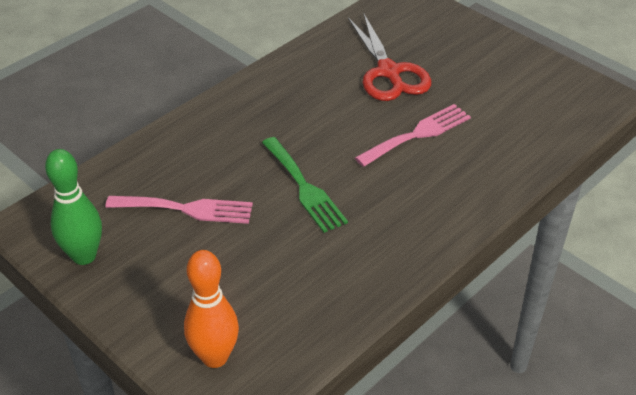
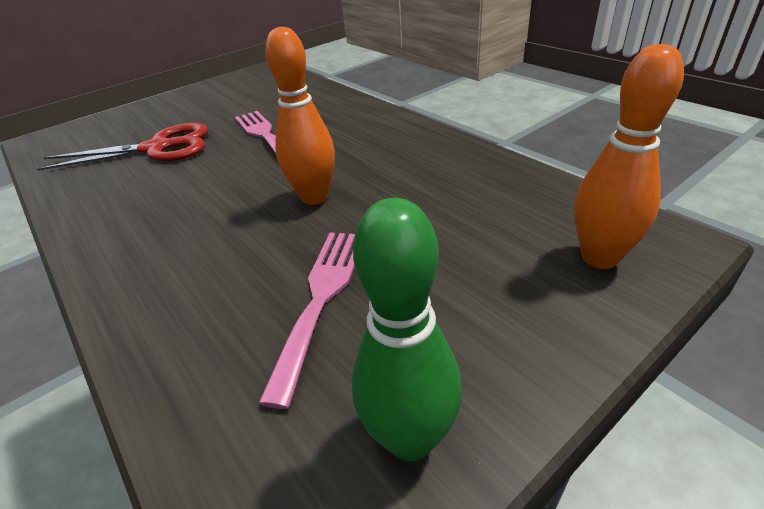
camera: 80 degrees left, 5 degrees down
green fork [262,137,348,233] -> orange bowling pin [265,27,335,205]

